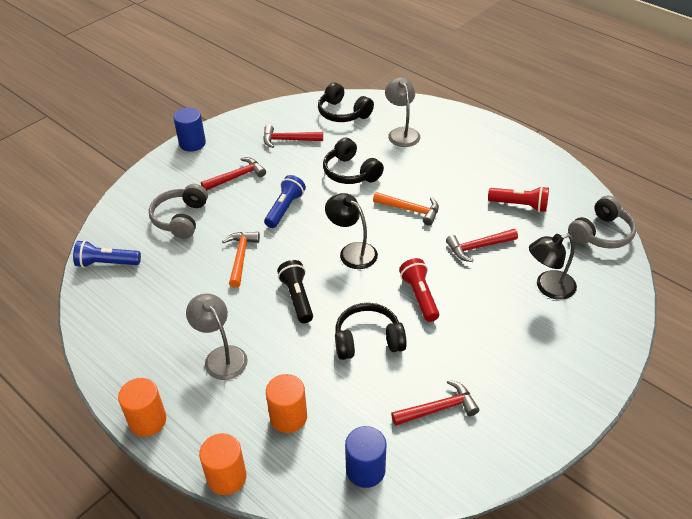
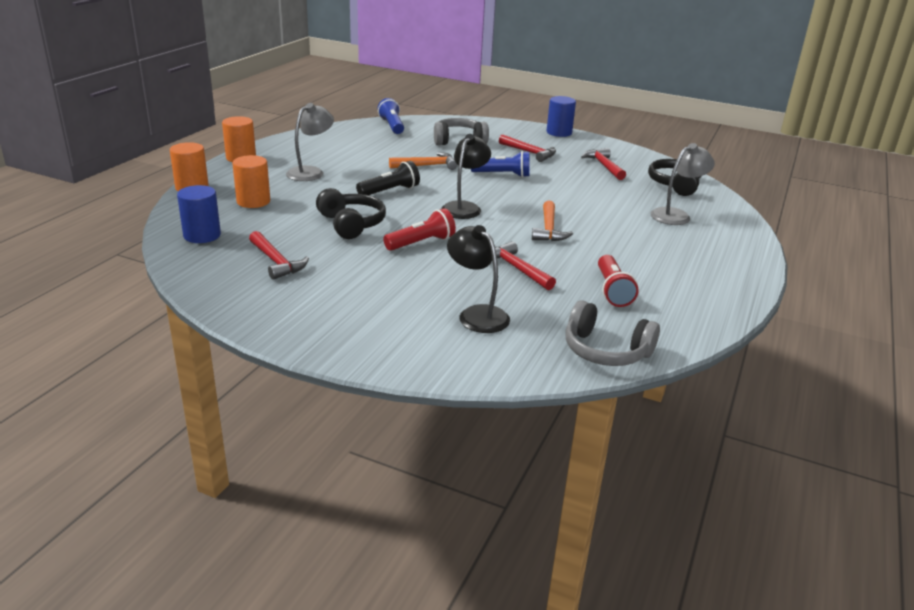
camera: 70 degrees right, 15 degrees down
black headphones [323,138,384,184] -> none

